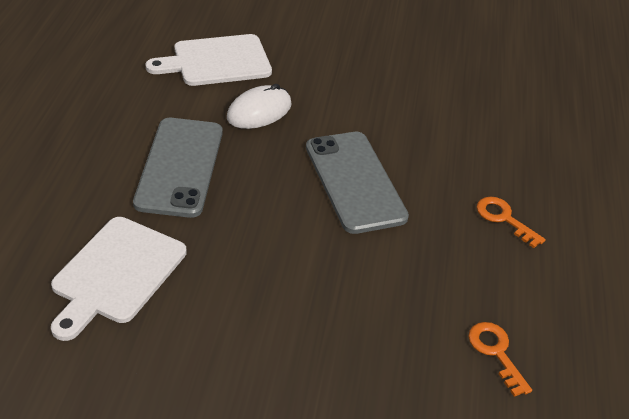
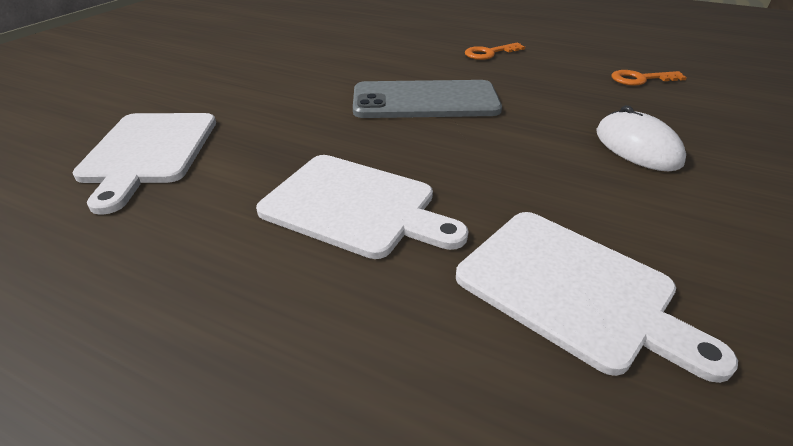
camera: 70 degrees left, 5 degrees down
grey phone [133,118,222,218] -> white cutting board [256,155,469,259]
white mouse [227,84,292,129] -> white mouse moved to [596,105,686,172]

